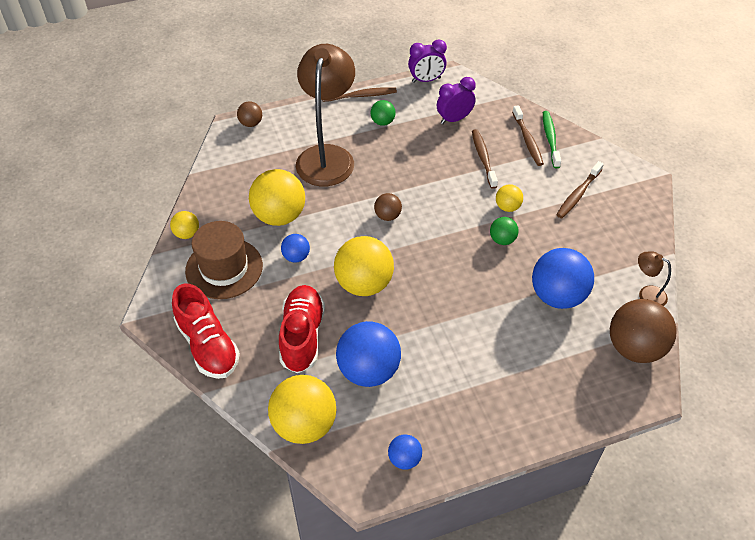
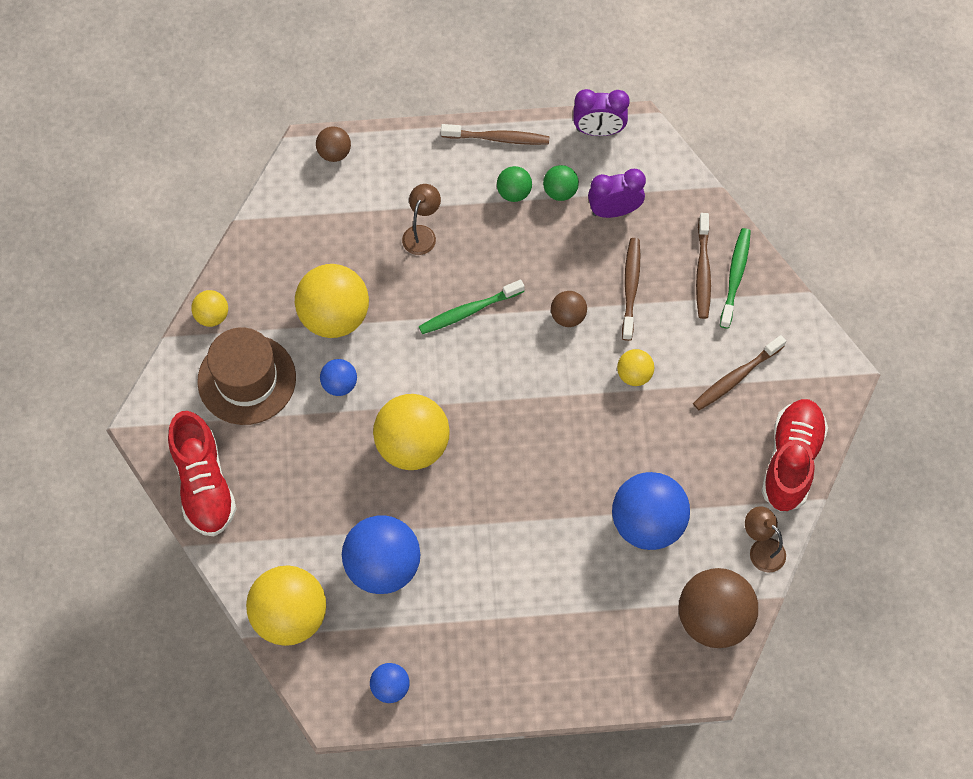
camera: 15 degrees right, 15 degrees up
red shoe [279,285,325,373] -> red shoe moved to [761,399,828,511]
brown lamp [296,44,355,186] -> brown lamp [402,184,441,255], size x0.42
brown ball [374,193,402,221] -> brown ball moved to [551,291,587,327]
green ball [490,217,519,245] -> green ball moved to [543,165,579,201]
none -> green toothbrush [419,280,525,334]

